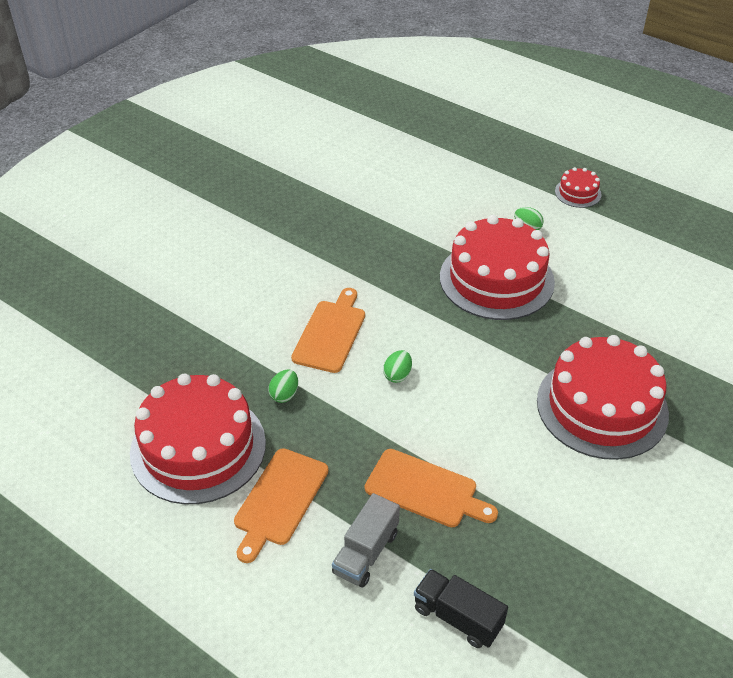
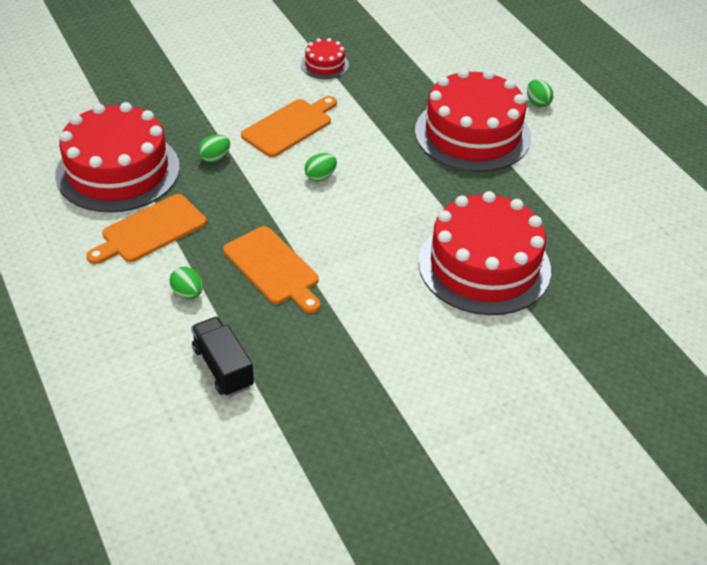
camera: 25 degrees right, 0 degrees up
grey truck [332,493,400,587] -> green egg [170,267,203,299]
red cake [555,167,602,208] -> red cake moved to [301,38,349,79]

